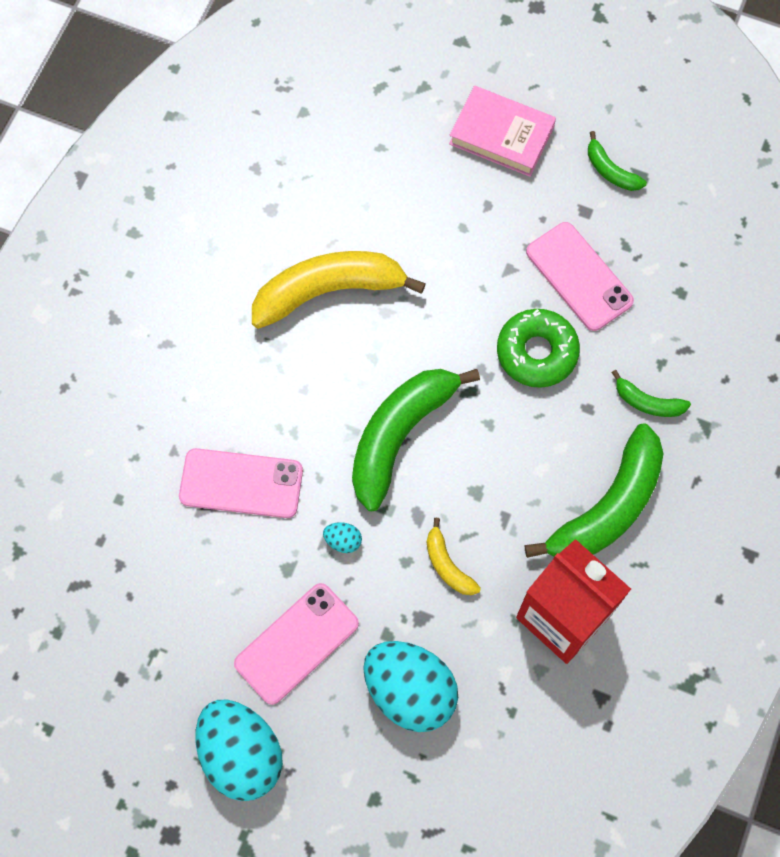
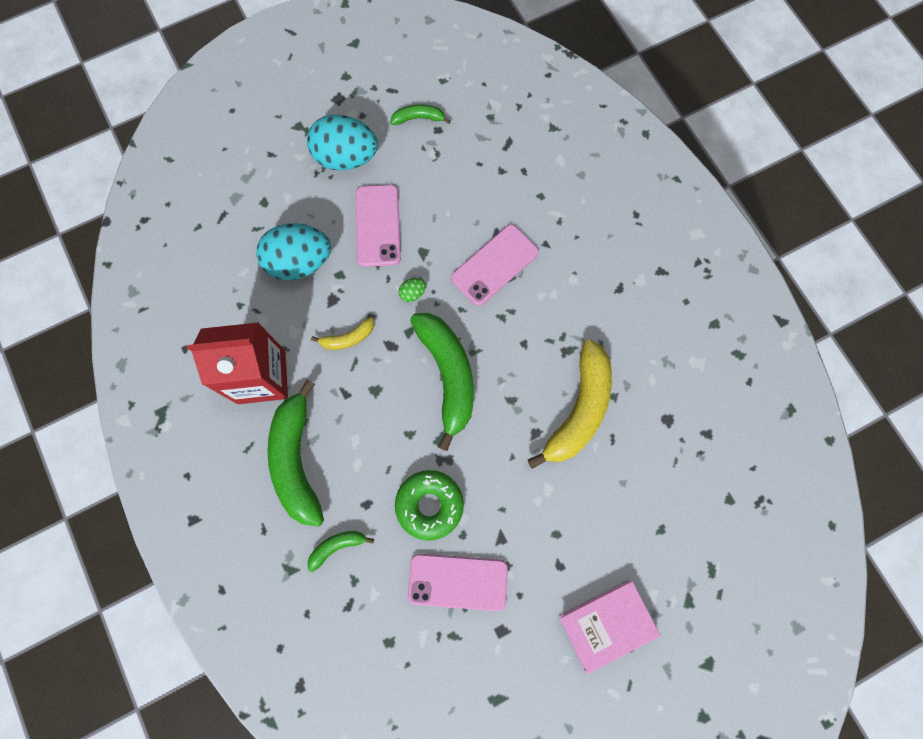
camera: 130 degrees right, 5 degrees up
turquoise egg [323,522,362,553] -> green egg [399,278,426,302]
yellow banana [427,518,481,595] -> yellow banana turned 150 degrees clockwise [311,317,374,350]
green banana [588,131,647,191] -> green banana moved to [390,104,451,125]

